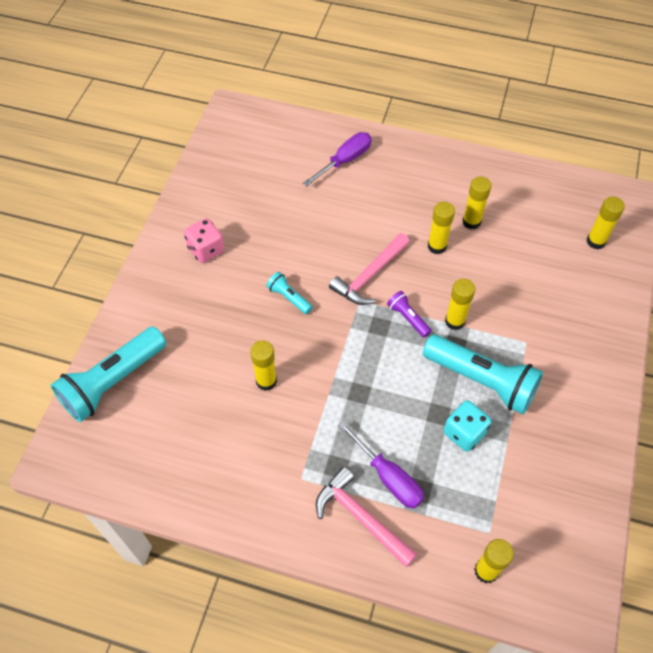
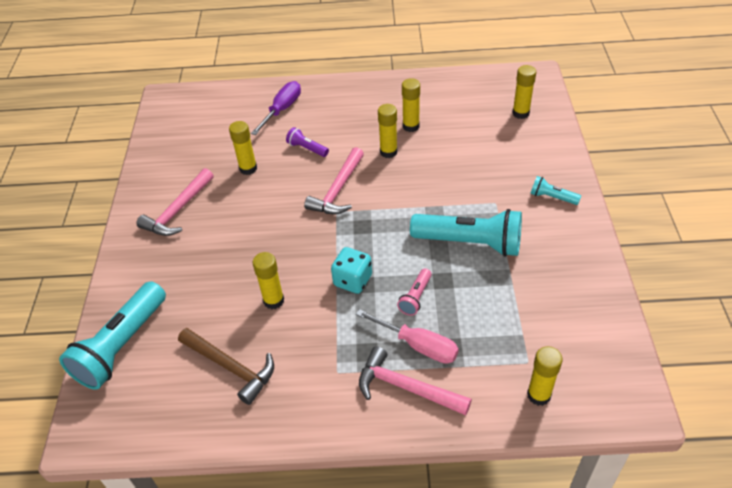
camera: 15 degrees left, 10 degrees down
pink dice [184,218,224,263] -> pink hammer [136,168,214,236]
turquoise flashlight [266,272,313,314] -> turquoise flashlight moved to [530,176,581,205]
purple screwdriver [338,421,424,509] -> pink screwdriver [356,309,459,364]
purple flashlight [387,291,431,338] -> purple flashlight moved to [286,127,329,157]
turquoise dice [444,400,491,452] -> turquoise dice moved to [331,247,372,294]
yellow glue stick [445,279,475,330] -> yellow glue stick moved to [229,121,257,175]
none -> brown hammer [178,328,274,405]
none -> pink flashlight [397,268,432,316]

